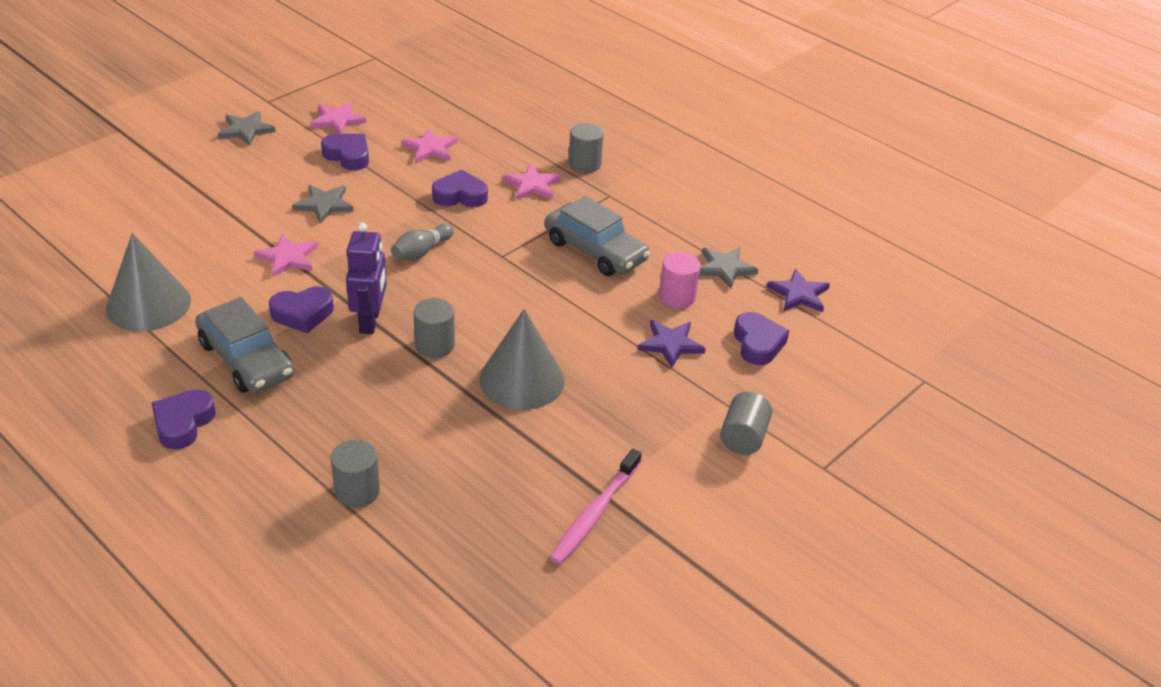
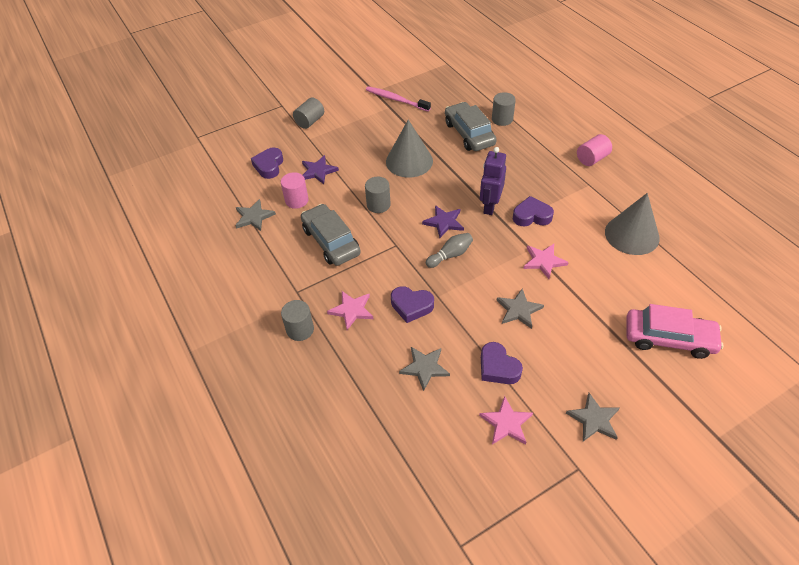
camera: 160 degrees left, 10 degrees up
purple heart [152,390,215,450] -> pink cylinder [577,134,612,166]
grey car [195,297,294,393] -> grey car moved to [445,102,497,151]
pink star [401,128,458,163] -> grey star [399,347,450,391]
grey cylinder [413,298,455,358] -> grey cylinder moved to [365,177,391,213]
pink toothbrush [550,449,642,564] -> pink toothbrush turned 105 degrees counterclockwise [366,86,431,112]
purple star [767,269,830,312] -> purple star moved to [422,205,464,238]
none -> pink car [626,304,723,359]

